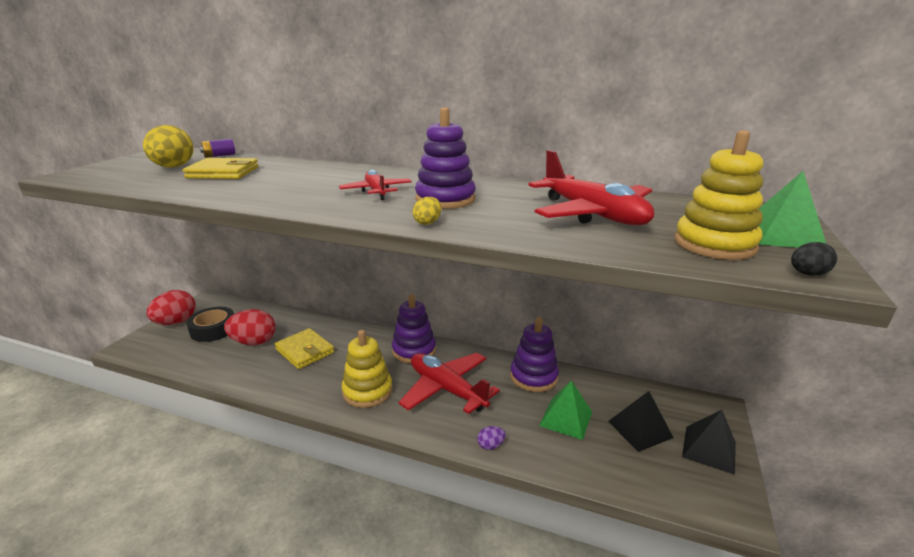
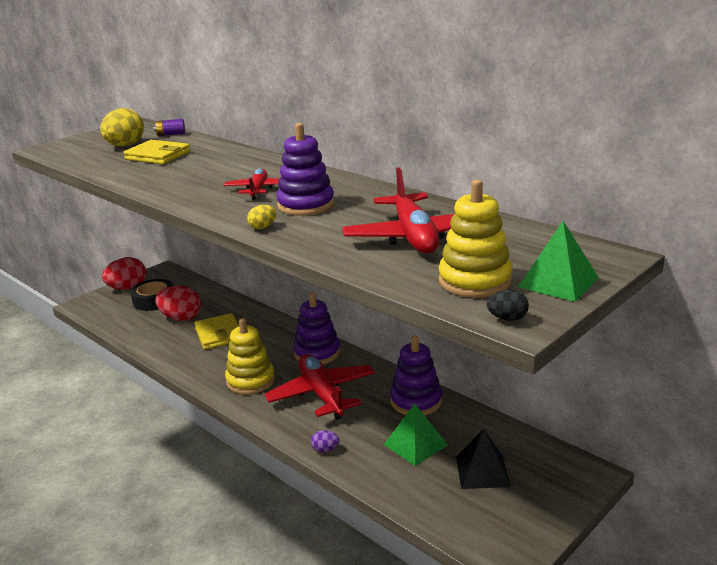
camera: 25 degrees right, 0 degrees up
black pyramid [682,410,736,475] -> none

